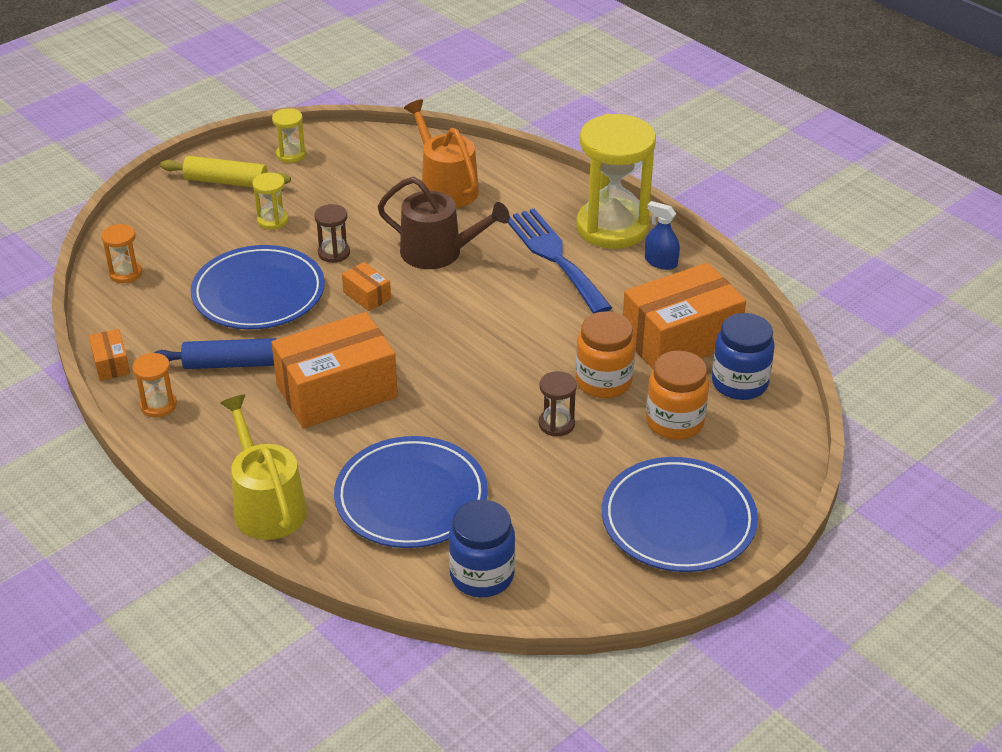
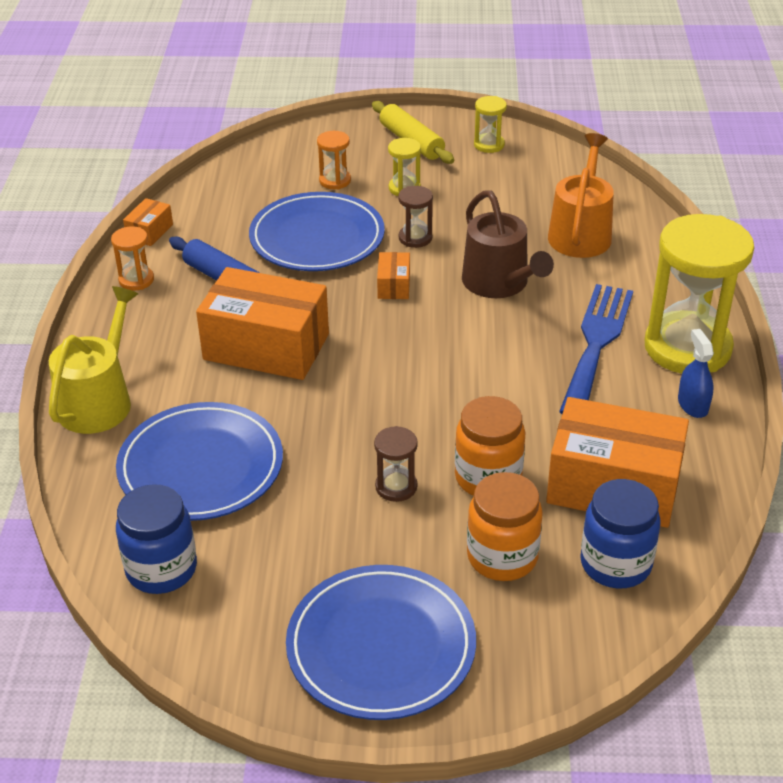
camera: 45 degrees right, 0 degrees up
orange hourglass [101,224,142,283] -> orange hourglass moved to [317,131,351,189]

